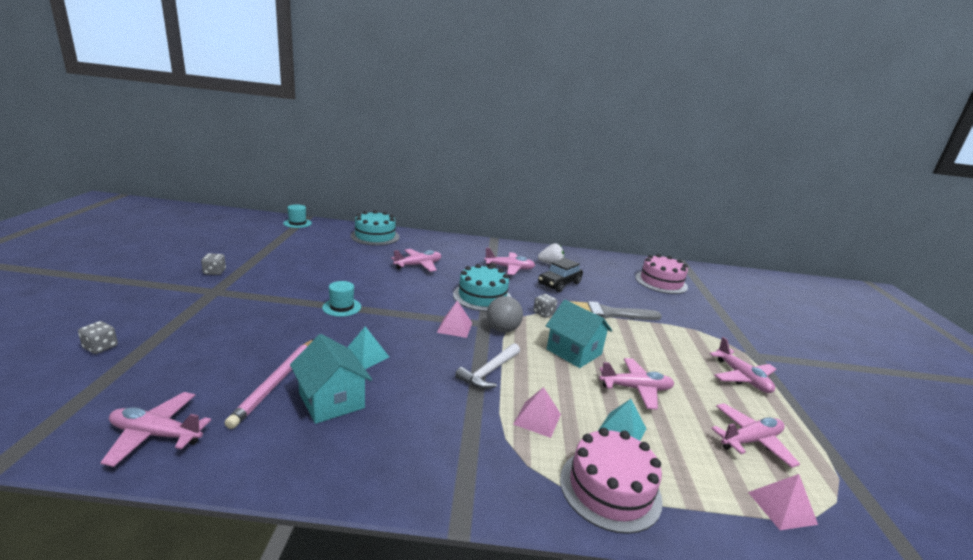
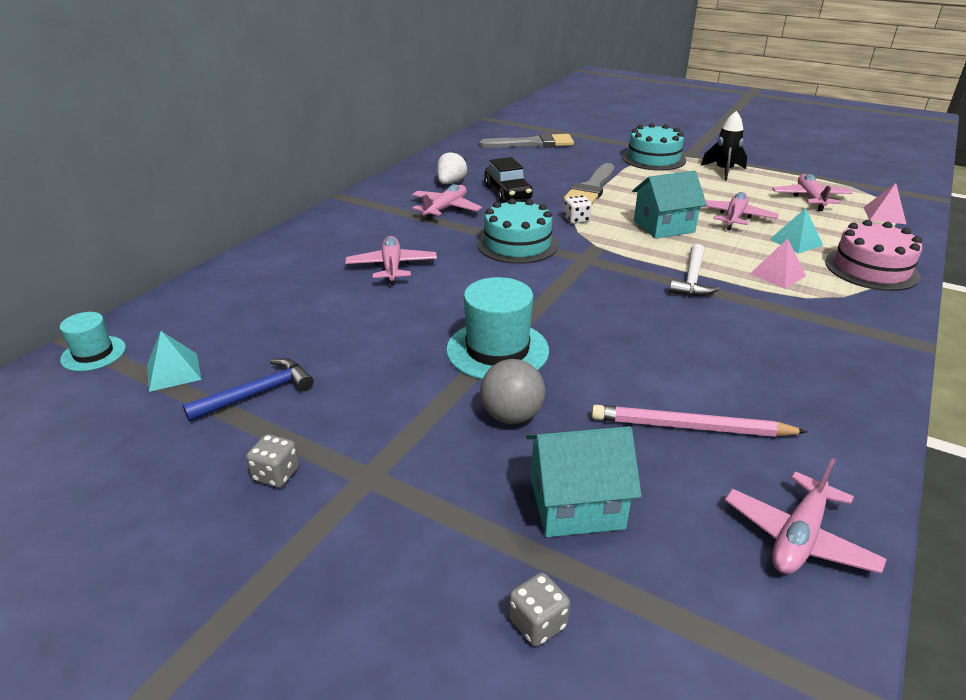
camera: 60 degrees left, 10 degrees up
pink pencil [224,339,314,429] -> pink pencil turned 150 degrees clockwise [591,405,807,437]
turquoise house [290,334,372,424] -> turquoise house moved to [526,426,642,537]
turquoise hat [322,281,361,317] -> turquoise hat [446,277,549,380], size x1.73
turquoise pyramid [347,326,389,369] -> turquoise pyramid moved to [147,331,202,392]
turquoise cake [351,210,400,246] -> turquoise cake moved to [622,123,686,171]
pink pyramid [437,301,472,338] -> none
white hammer [455,343,520,389] -> white hammer turned 45 degrees clockwise [669,244,720,296]
grey ball [487,296,523,333] -> grey ball moved to [480,359,545,424]
grey dice [533,294,557,318] -> white dice [564,195,592,224]
pink cake [635,254,688,294] -> grey brush [479,133,574,148]
pink plane [709,337,776,393] -> black rocket [701,111,747,181]
none -> blue hammer [183,358,314,422]

